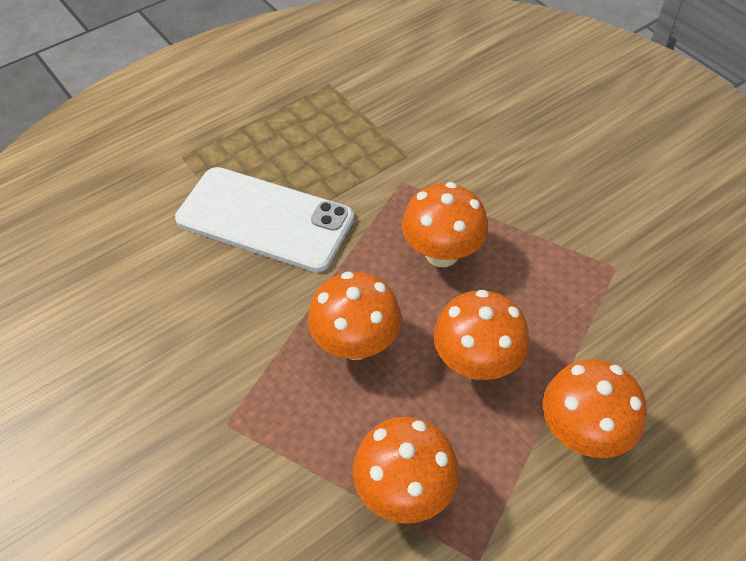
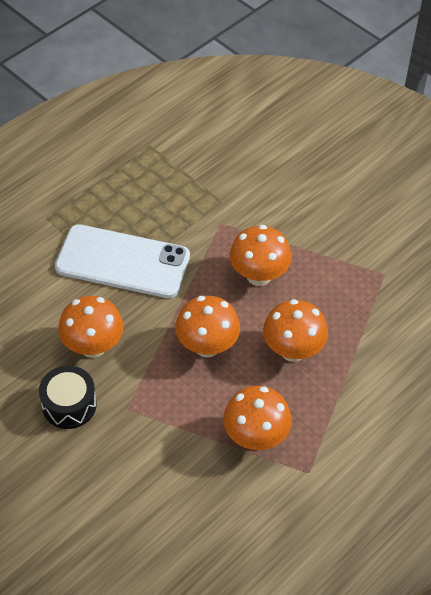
camera: 10 degrees left, 0 degrees up
orange mushroom [542,359,647,458] -> orange mushroom moved to [58,296,124,358]
none -> black drum [39,366,97,429]

